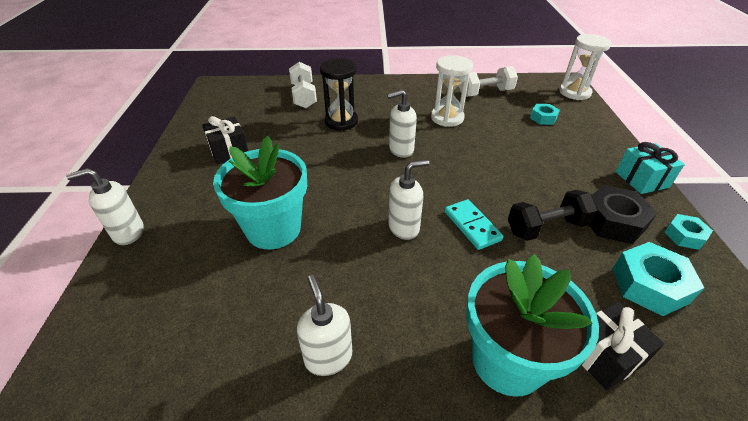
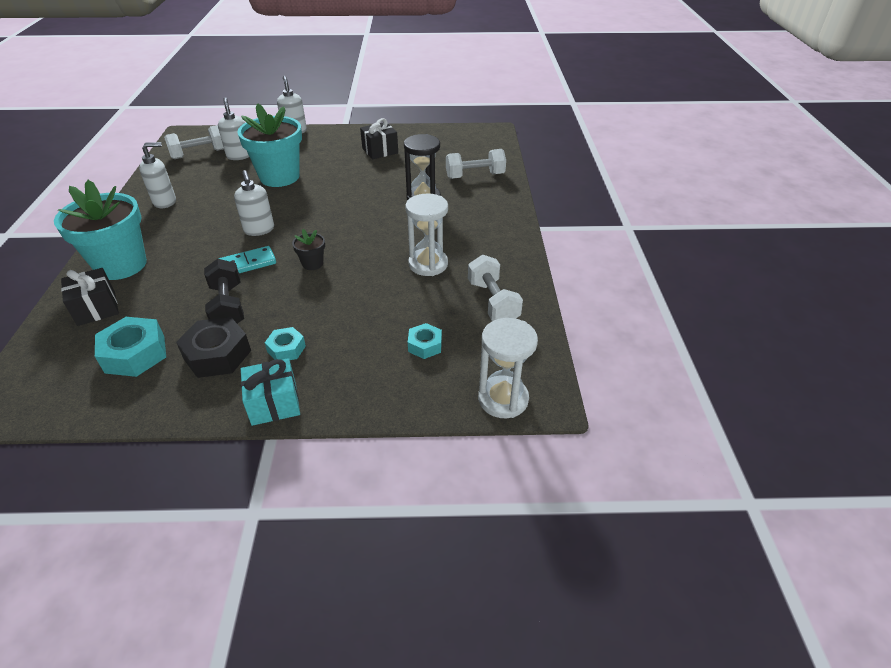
camera: 90 degrees right, 0 degrees up
white soap dispenser [387,90,417,158] -> white soap dispenser moved to [218,97,249,160]
turquoise nut [664,214,713,250] -> turquoise nut moved to [265,327,306,360]
none -> white dumbbell [164,125,224,159]
none -> black flower pot [292,229,325,270]

